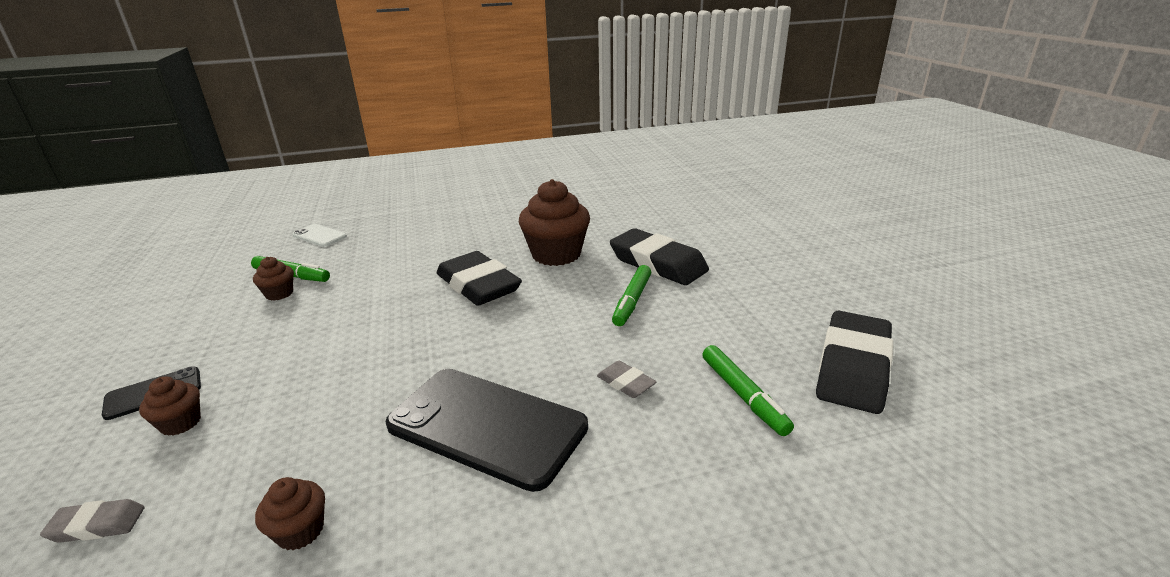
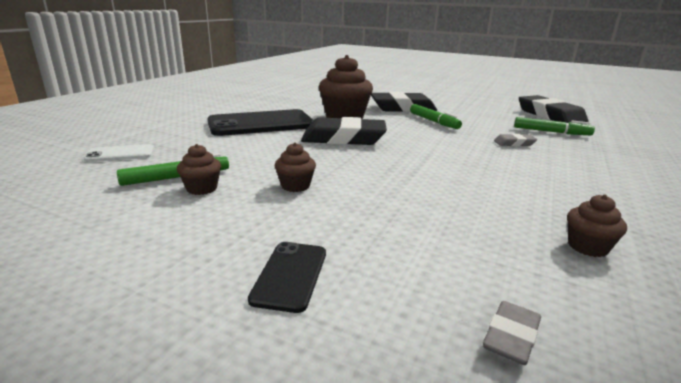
camera: 50 degrees left, 5 degrees down
brown cupcake [139,376,201,436] -> brown cupcake moved to [274,143,316,192]
black phone [385,369,588,492] -> black phone moved to [207,109,313,136]

